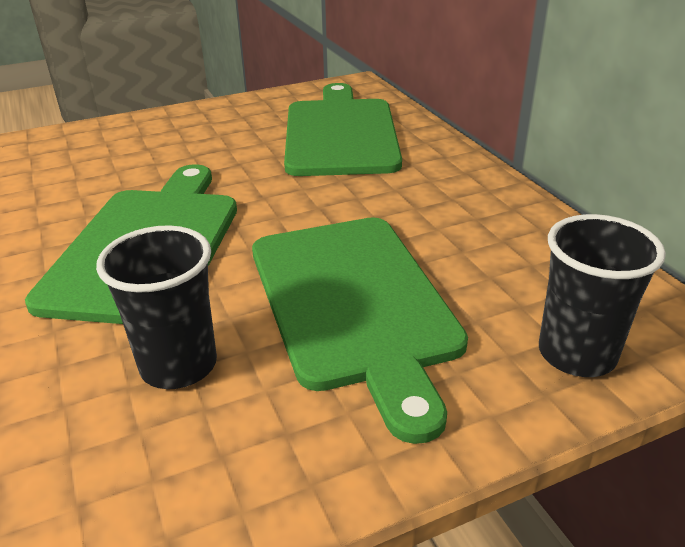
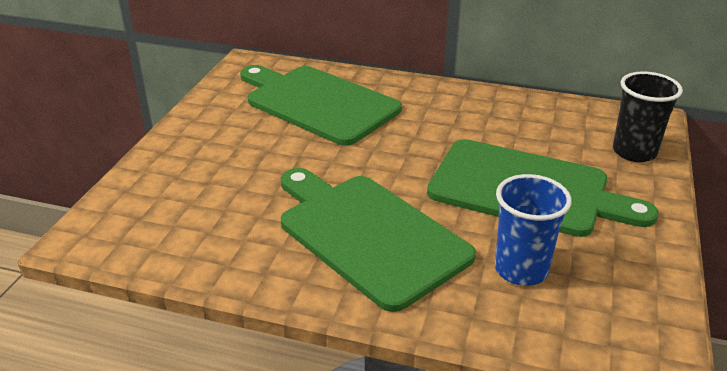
camera: 50 degrees left, 0 degrees up
black cup [96,225,217,389] -> blue cup [495,174,572,286]

